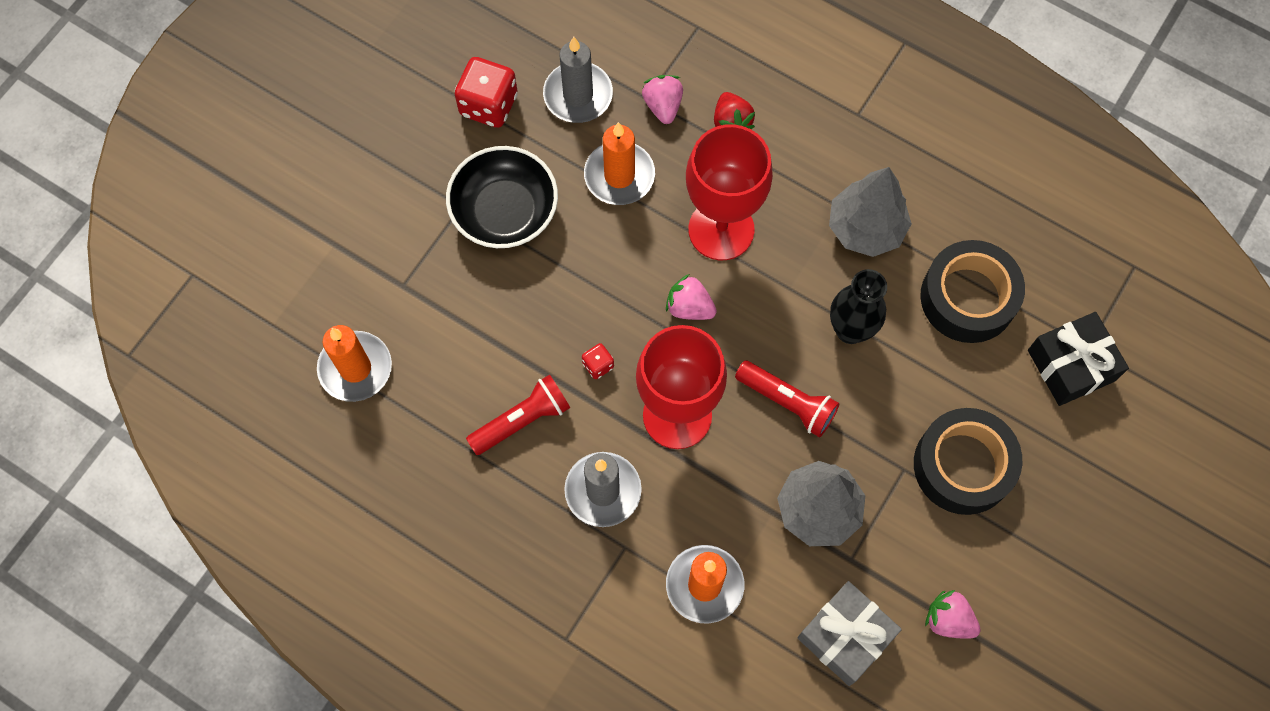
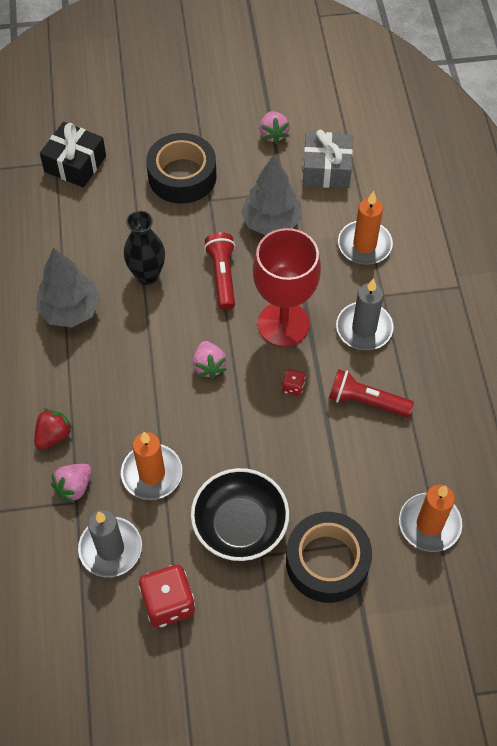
camera: 130 degrees left, 10 degrees down
red goblet [686,124,773,260] -> none
black tape [920,240,1025,343] -> black tape moved to [286,512,372,603]

